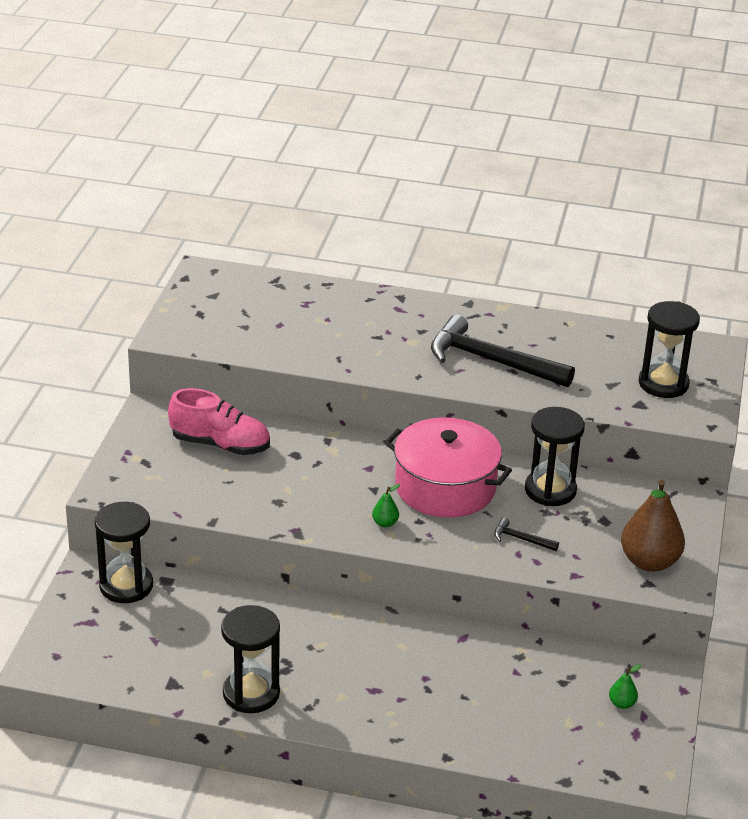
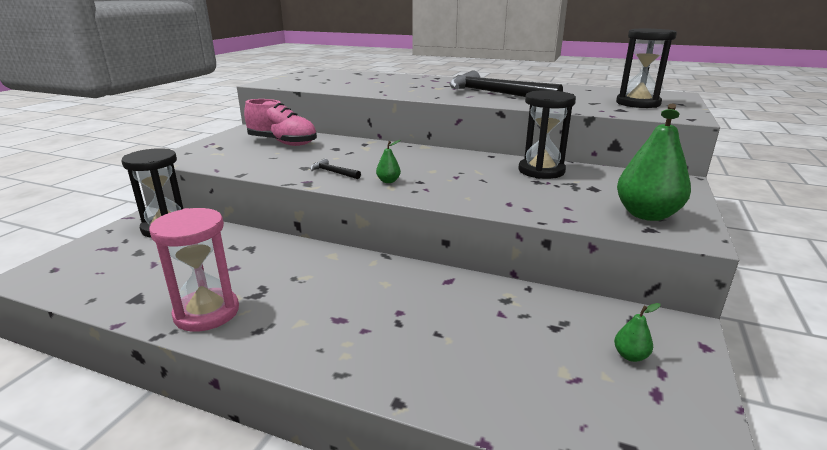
camera: 10 degrees right, 10 degrees down
black hourglass [221,605,280,713] -> pink hourglass [149,208,239,332]
pink pot [384,417,512,518] -> none
black hammer [494,518,559,551] -> black hammer moved to [310,158,361,179]
brown pear [621,479,685,572] -> green pear [617,104,691,221]

